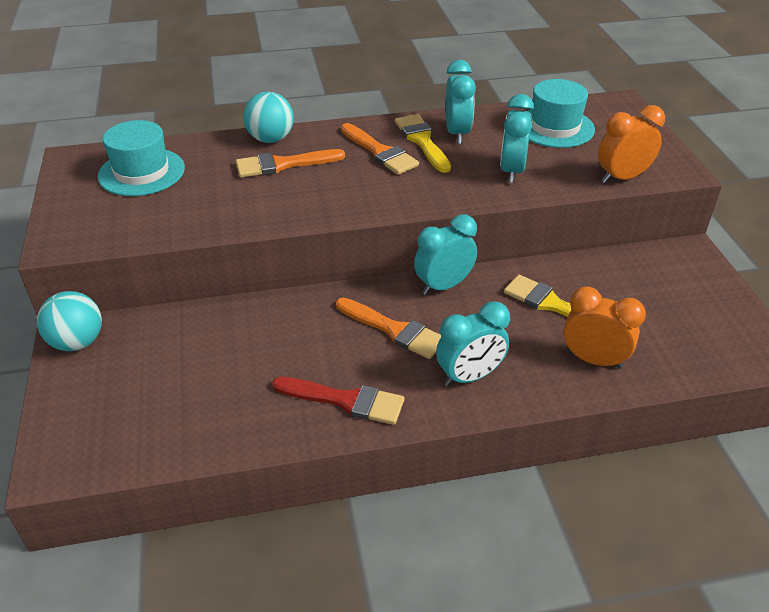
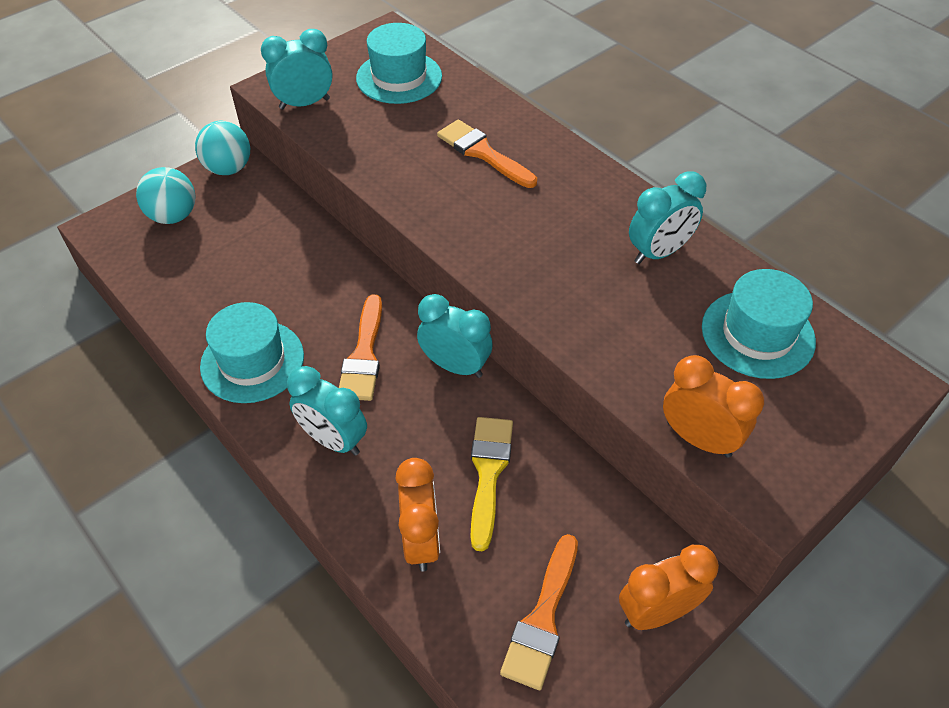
camera: 60 degrees right, 10 degrees up
turquoise ball [243,92,294,143] -> turquoise ball moved to [136,167,195,224]
red brush [272,377,404,425] -> turquoise hat [200,302,304,403]
orange brush [341,123,419,175] -> orange brush moved to [500,534,578,690]
yellow brush [395,114,451,173] -> none
turquoise clock [500,94,534,183] -> turquoise clock moved to [261,29,333,110]
none -> orange clock [619,545,719,630]

